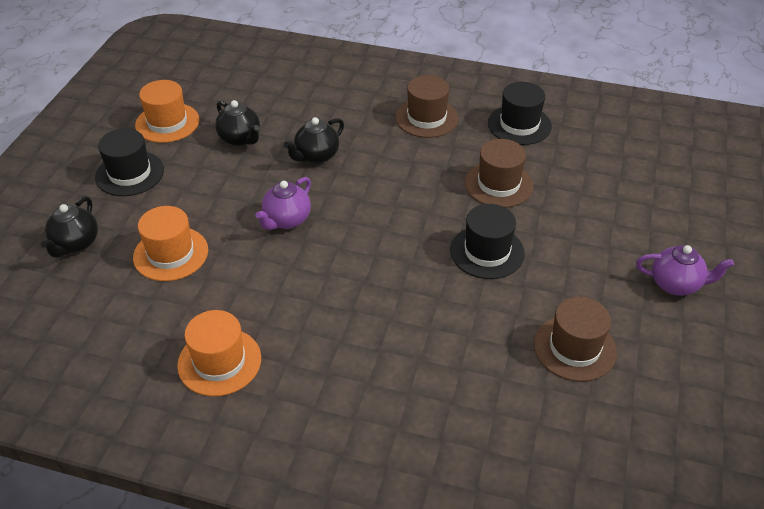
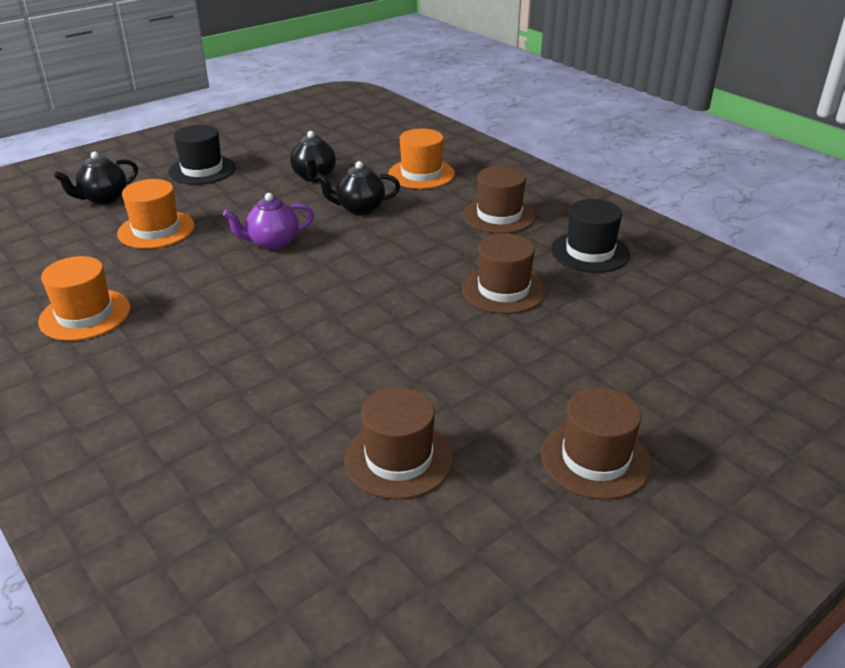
camera: 35 degrees right, 10 degrees down
orange hat [135,80,200,143] -> orange hat moved to [388,129,455,189]
black hat [450,204,525,279] -> none
purple teapot [636,245,734,296] -> brown hat [541,387,651,500]

